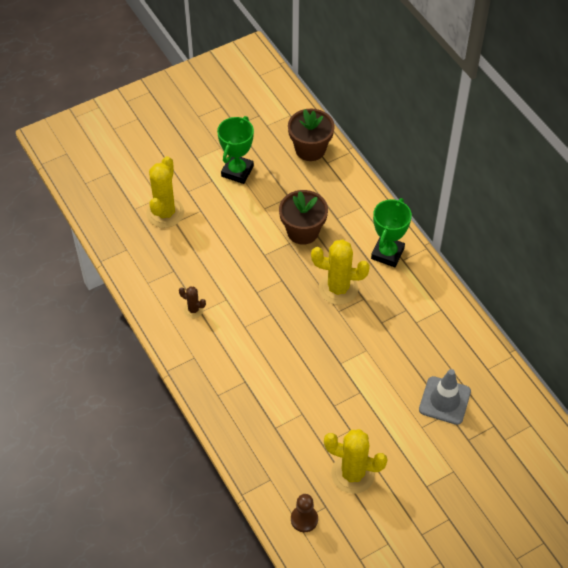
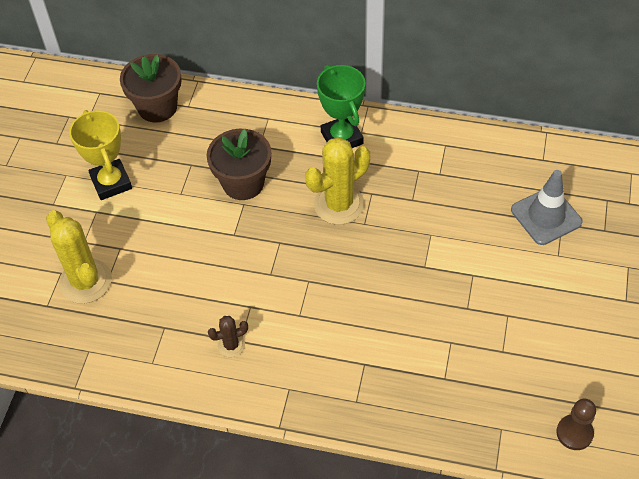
camera: 45 degrees left, 0 degrees up
green trophy [217,116,254,184] -> yellow trophy [69,110,132,200]
yellow cactus [324,429,388,494] -> none

